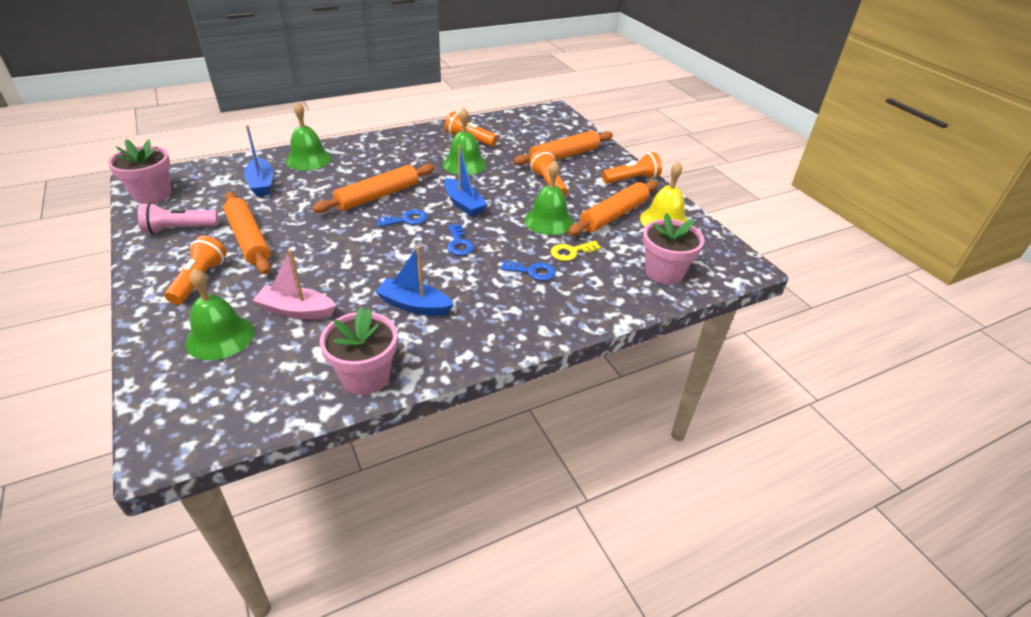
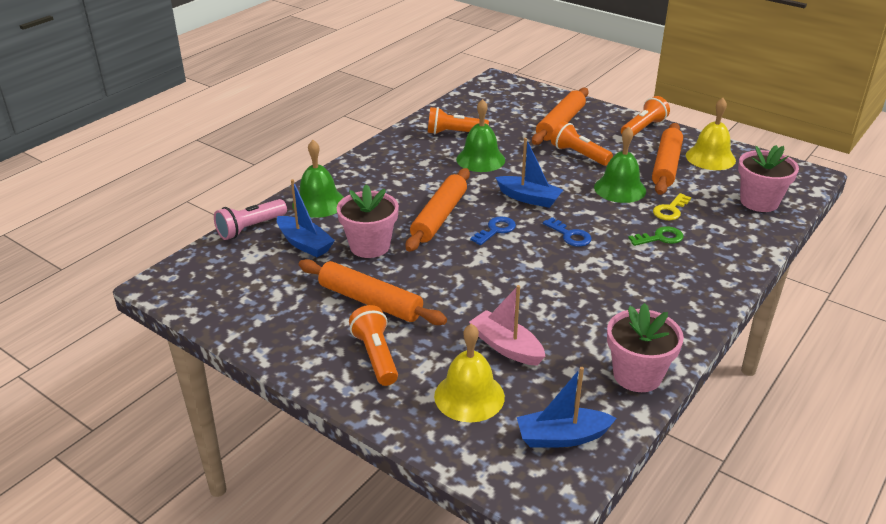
camera: 25 degrees left, 5 degrees down
pink flower pot [108,139,171,204] -> pink flower pot moved to [337,184,399,258]
pink flashlight [138,202,218,234] -> pink flashlight moved to [214,199,287,240]
green bell [185,268,254,360] -> yellow bell [434,324,505,422]
pink boat [253,249,336,319] -> pink boat turned 60 degrees clockwise [469,285,546,366]
blue boat [375,246,454,316] -> blue boat moved to [517,367,617,447]
blue key [501,260,556,281] -> green key [628,226,684,246]

